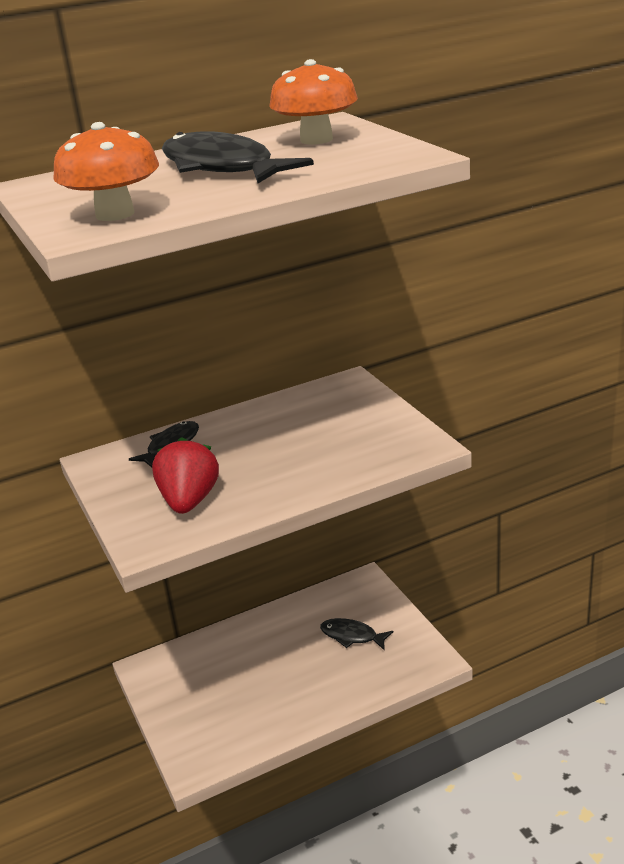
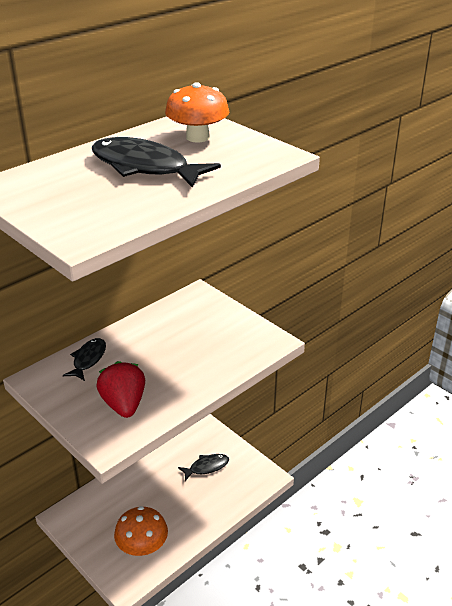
camera: 20 degrees left, 5 degrees up
orange mushroom [53,122,159,221] -> orange mushroom moved to [114,506,168,556]
black fish [320,618,393,651] -> black fish turned 150 degrees clockwise [178,454,229,481]

